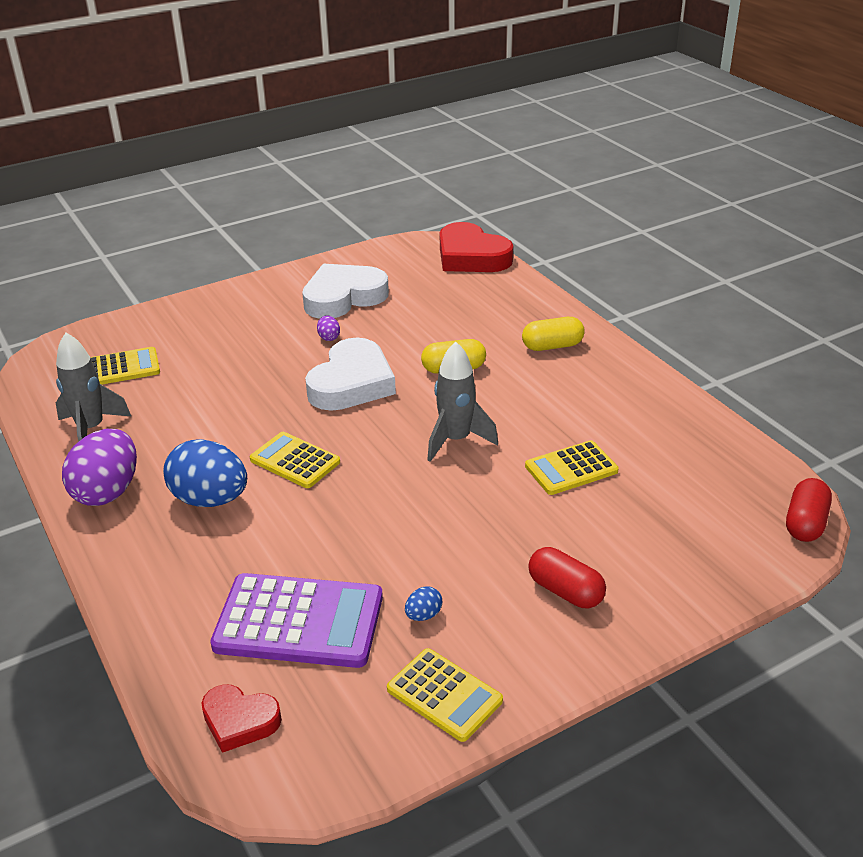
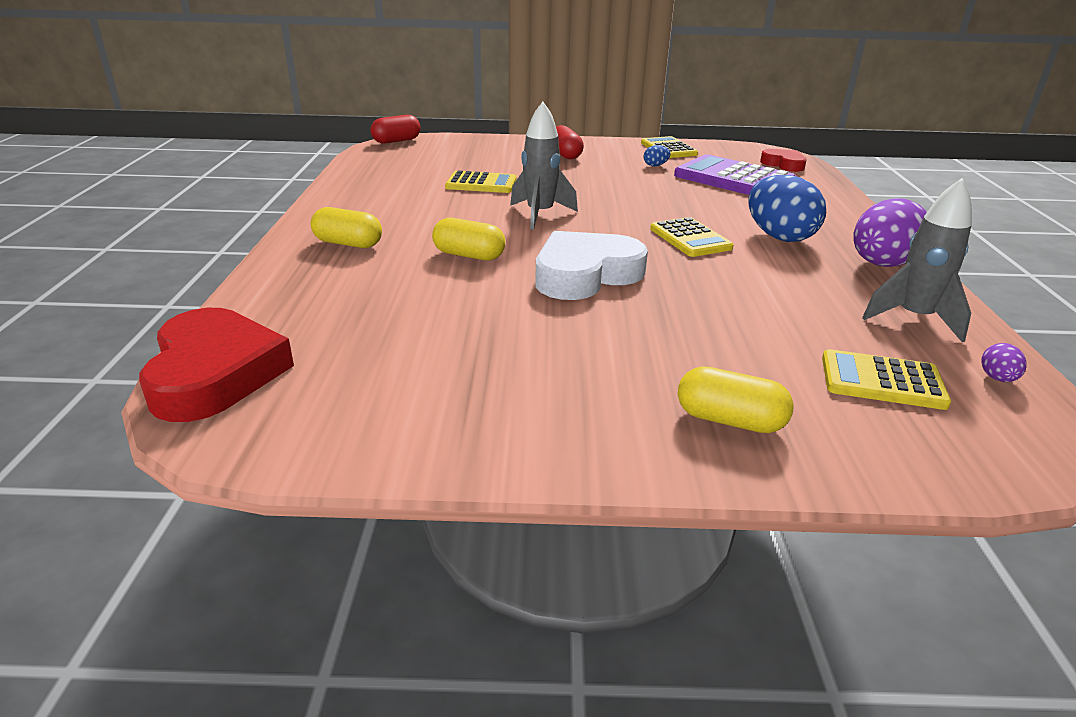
camera: 150 degrees left, 5 degrees down
white heart [302,264,389,319] -> none
purple egg [317,315,340,341] -> purple egg moved to [982,343,1027,382]
none -> yellow capsule [678,366,794,433]

